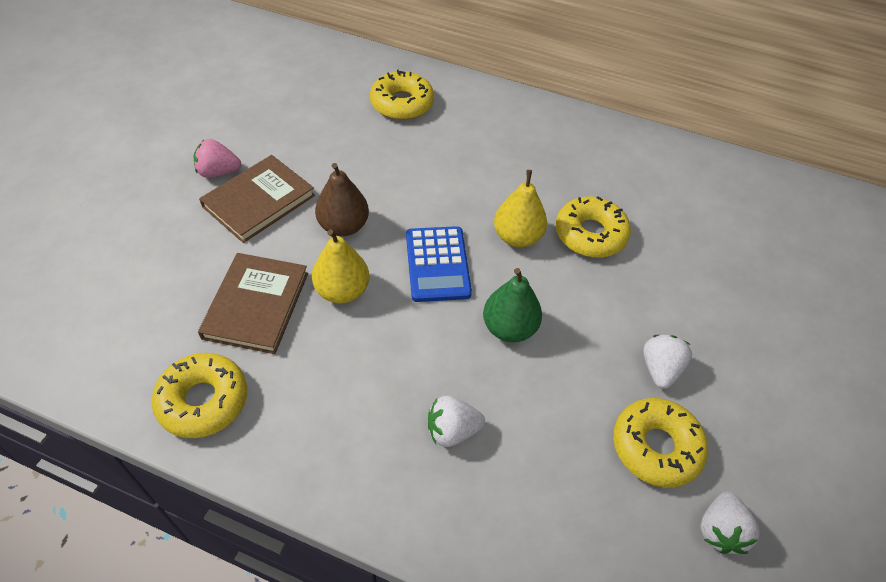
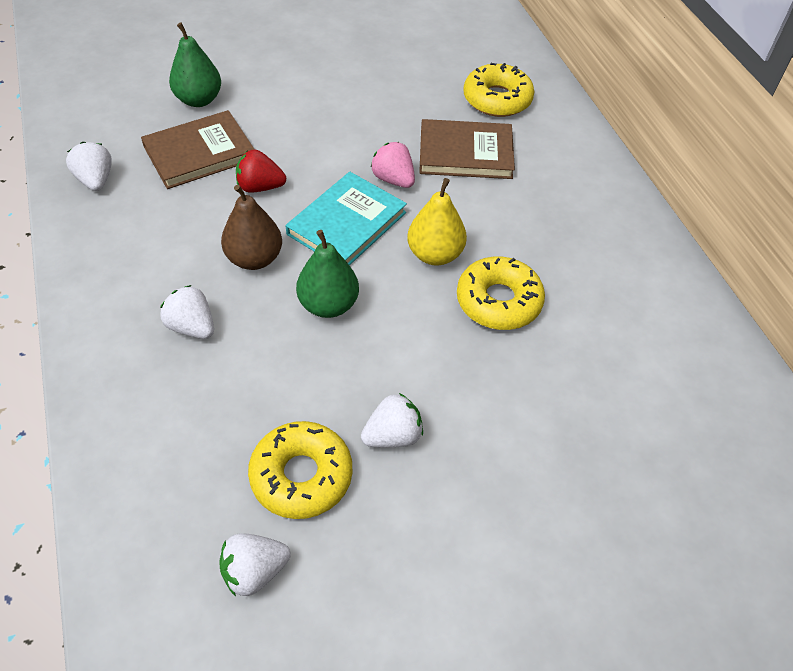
camera: 50 degrees right, 0 degrees up
yellow donut [152,353,247,438] -> white strawberry [66,142,112,191]
pink strawberry [194,139,241,178] -> pink strawberry moved to [370,142,415,188]
brown book [199,155,315,243] -> brown book moved to [419,119,515,179]
yellow pear [312,229,369,304] -> red strawberry [236,149,286,193]
brown pear [315,163,369,236] -> brown pear moved to [221,185,282,270]
blue calculator [406,226,472,302] -> turquoise book [286,172,407,265]
none -> green pear [169,23,221,107]

